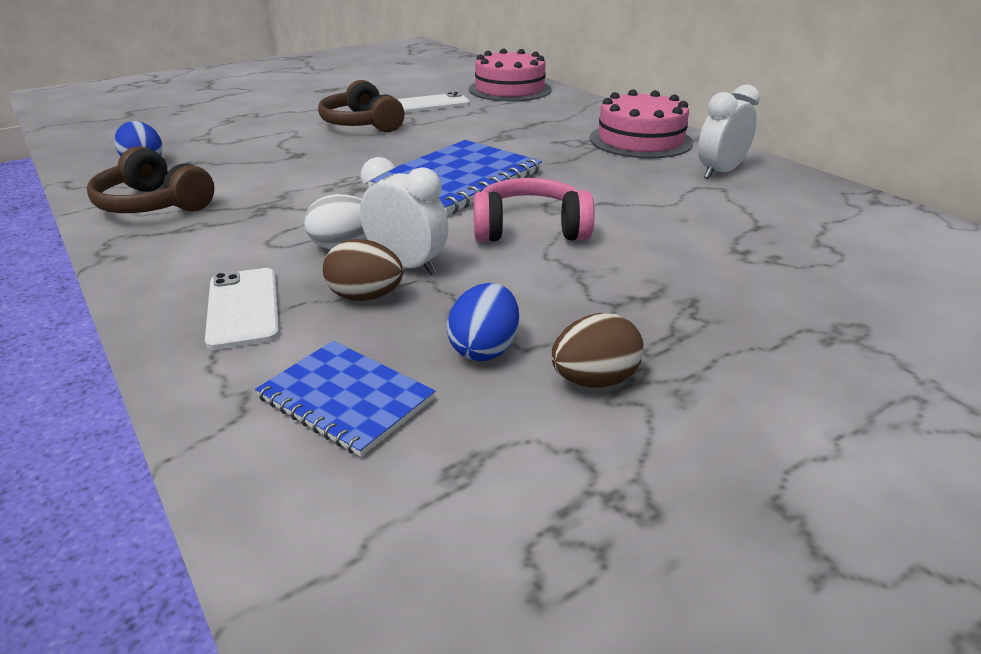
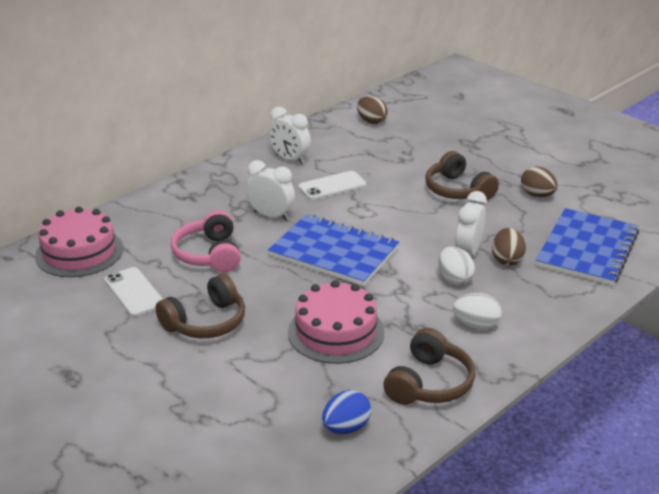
camera: 100 degrees left, 0 degrees up
white phone [205,268,279,350] -> white phone moved to [298,171,366,200]
blue notebook [255,341,435,457] -> blue notebook [536,208,639,286], size x1.69
blue egg [447,283,519,361] -> none
pink headphones [474,178,595,242] -> pink headphones moved to [171,210,241,272]
pink cake [590,89,693,158] -> pink cake moved to [288,280,384,364]
none -> white clock [246,160,295,221]
none -> brown egg [357,96,388,124]
none -> brown headphones [426,151,499,201]
none -> white egg [453,293,502,330]

